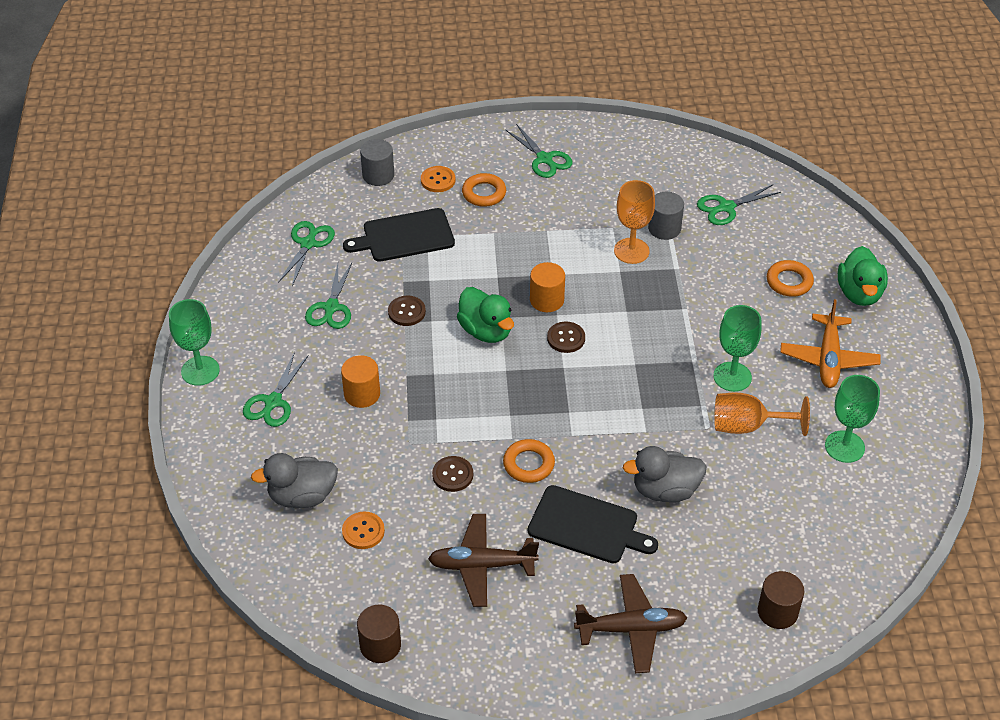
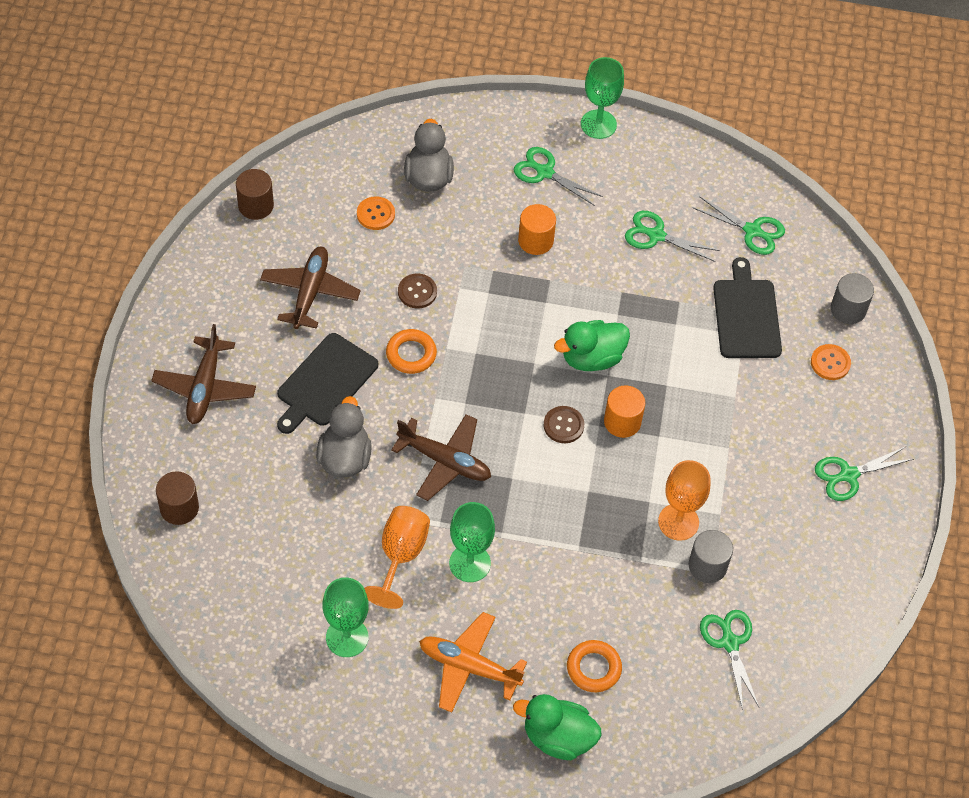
camera: 100 degrees right, 10 degrees up
brown button [388,296,426,326] -> none
orange ring [462,173,506,207] -> none
none -> brown plane [391,414,491,501]

